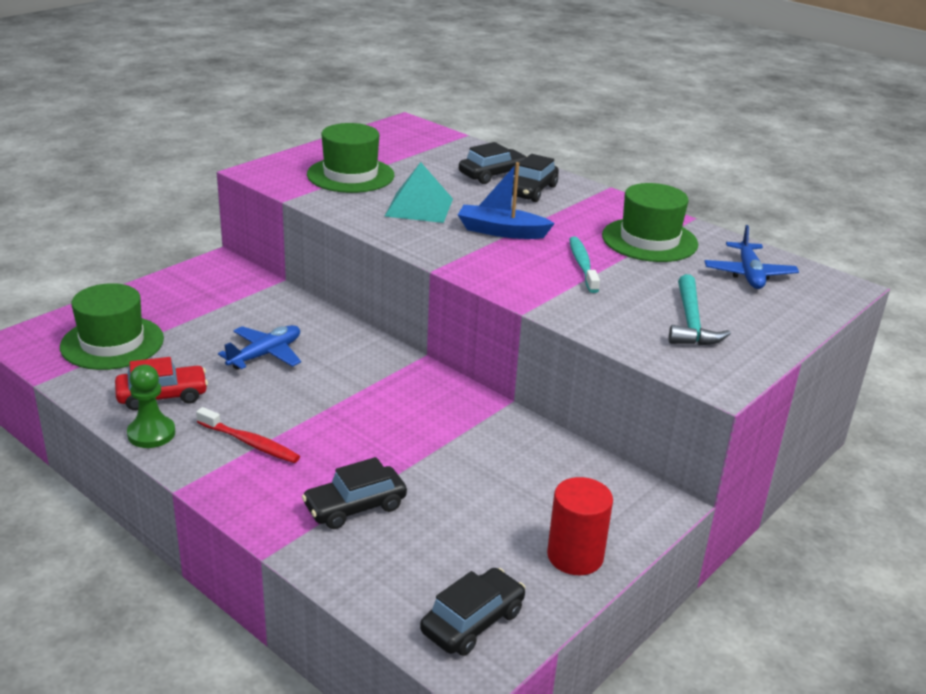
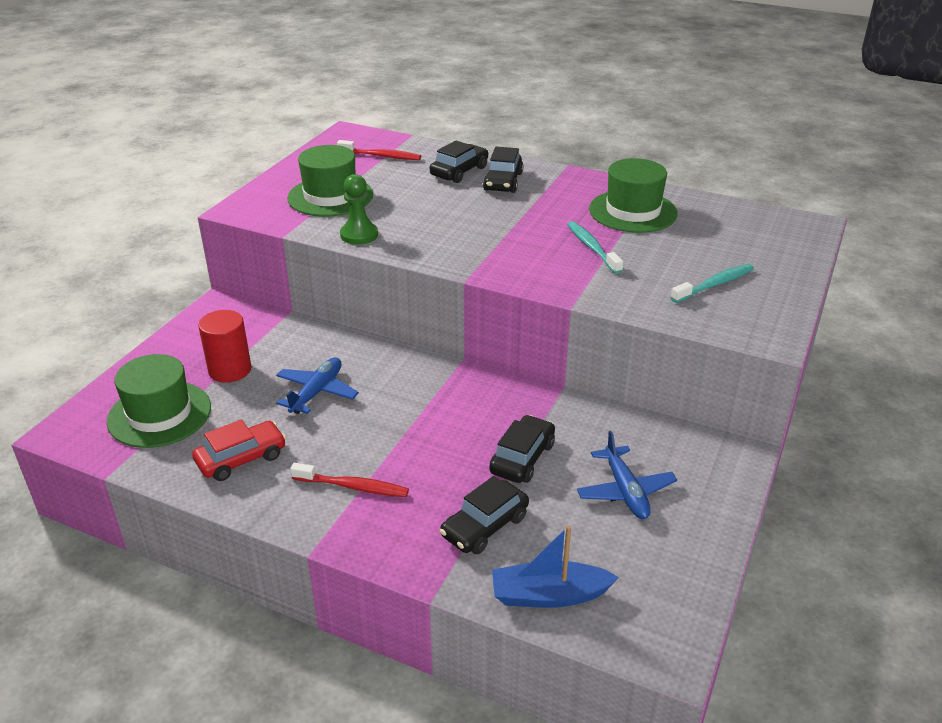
camera: 15 degrees left, 5 degrees up
green pawn [127,365,175,448] -> green pawn moved to [340,174,378,245]
turquoise pyramid [385,162,453,223] -> none
black car [420,568,526,656] -> black car moved to [489,415,555,483]
blue boat [458,162,555,239] -> blue boat moved to [492,525,619,608]
red cylinder [547,477,613,575] -> red cylinder moved to [198,310,252,383]
turquoise hammer [669,274,731,345] -> turquoise toothbrush [670,264,754,303]
blue plane [704,225,799,289] -> blue plane moved to [577,431,677,519]
none -> red toothbrush [337,140,421,160]

